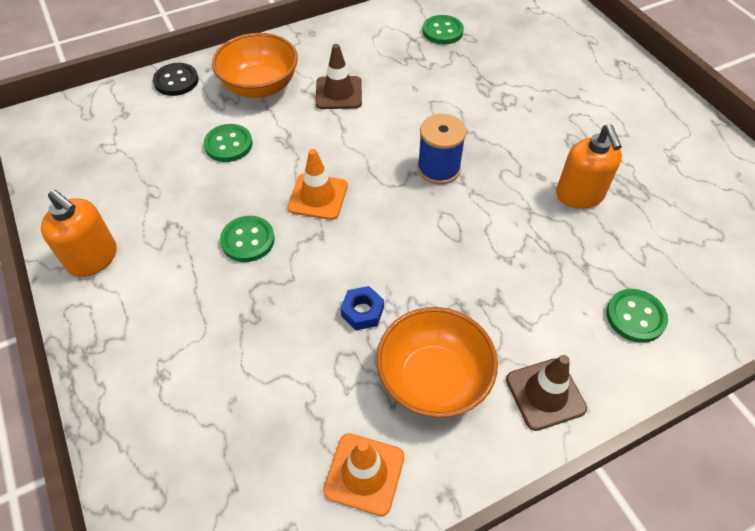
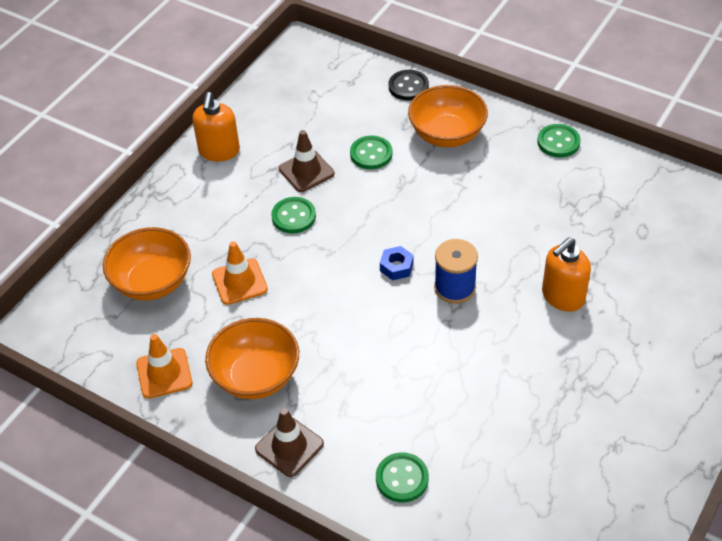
camera: 60 degrees right, 5 degrees down
orange traffic cone [287,149,348,220] -> orange traffic cone moved to [212,241,268,305]
brown traffic cone [316,44,362,109] -> brown traffic cone moved to [279,130,334,192]
blue nut [341,286,384,330] -> blue nut moved to [380,246,414,280]
green button [423,15,464,44] -> green button moved to [537,124,581,157]
orange soap dispenser [556,124,622,209] -> orange soap dispenser moved to [542,237,591,312]
none -> orange bowl [103,227,191,301]

